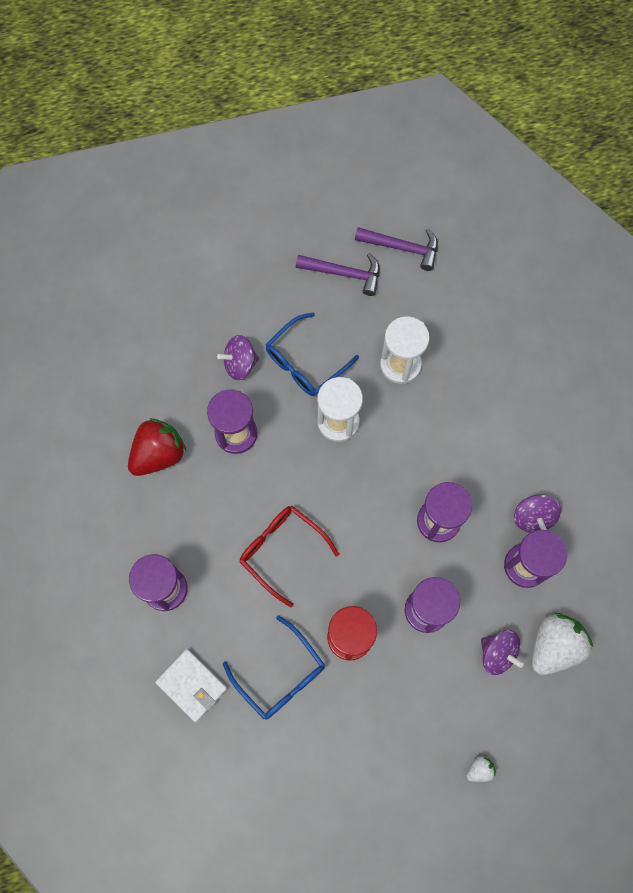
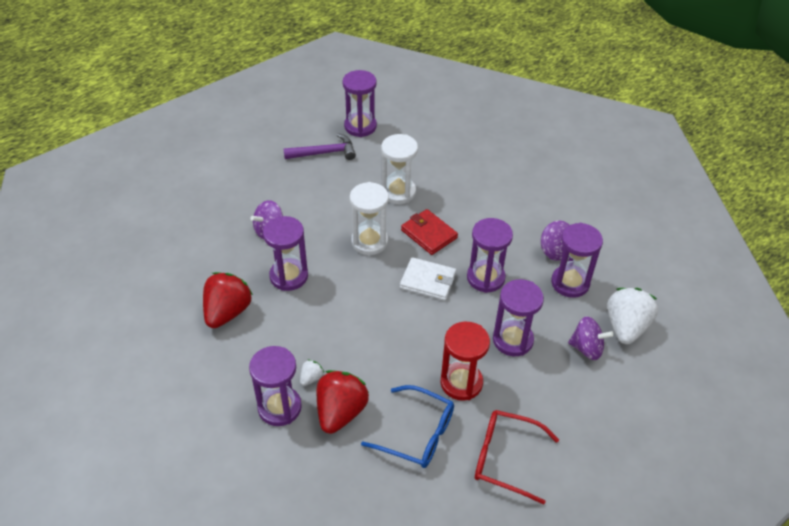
camera: 25 degrees left, 25 degrees down
white wallet [155,649,227,722] -> white wallet moved to [400,257,456,300]
red glasses [240,506,339,608] -> red glasses moved to [475,410,559,505]
blue glasses [266,312,359,396] -> none
purple hammer [355,227,438,271] -> purple hourglass [343,70,377,137]
white strawberry [467,755,496,782] -> white strawberry moved to [300,359,324,386]
none -> red strawberry [317,370,369,434]
none -> red wallet [401,209,458,255]

